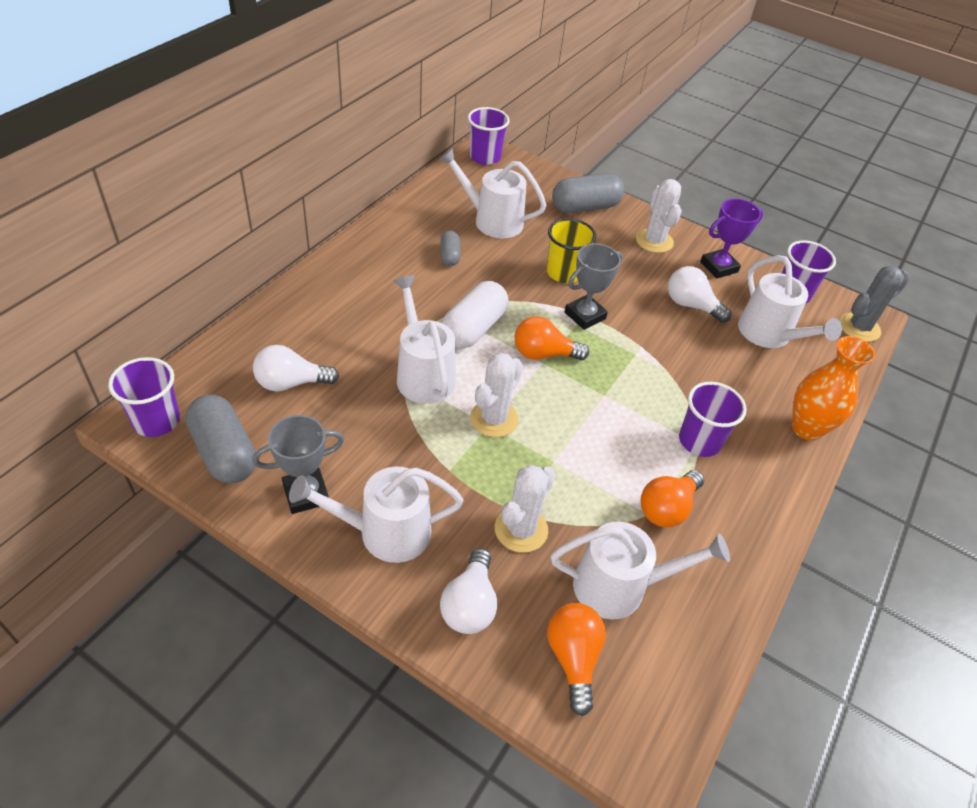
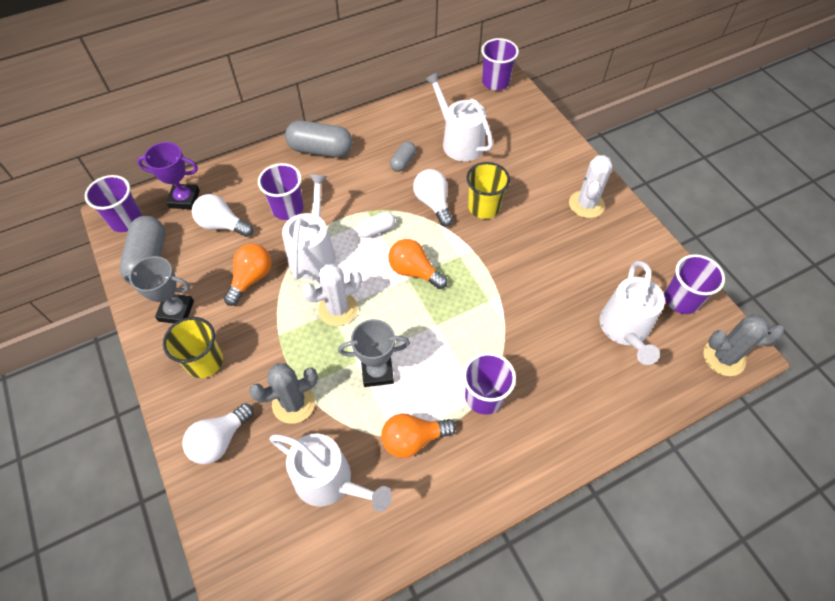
camera: 35 degrees right, 10 degrees up
white watering can [289,466,463,563] -> yellow cup [163,317,223,378]
white capsule [442,281,509,349] -> white capsule [357,212,395,238], size x0.54
white cactus [495,465,555,553] -> grey cactus [249,363,318,424]
orange light bulb [547,603,606,716] -> orange light bulb moved to [224,244,272,306]
grey capsule [552,173,624,213] -> grey capsule moved to [285,121,353,157]
grey trophy [565,244,623,330] -> grey trophy moved to [338,319,410,387]
white light bulb [668,266,732,323] -> white light bulb moved to [413,169,453,227]
purple trophy [700,198,763,279] -> purple trophy moved to [137,142,200,209]
orange vase [792,336,875,441] -> none
none -> purple cup [258,163,304,220]

